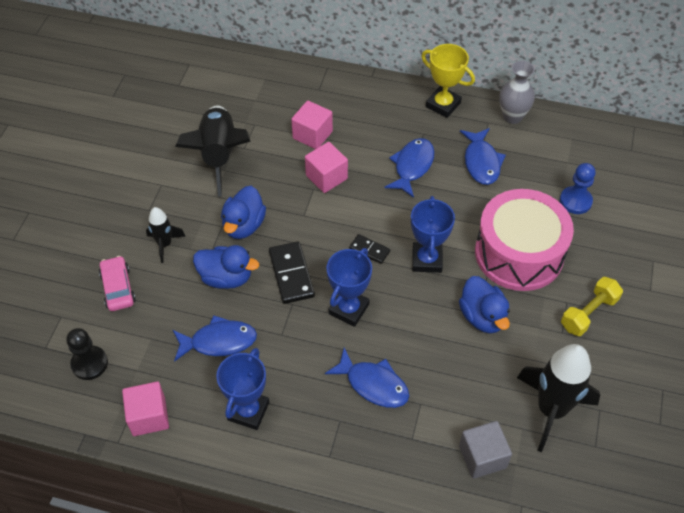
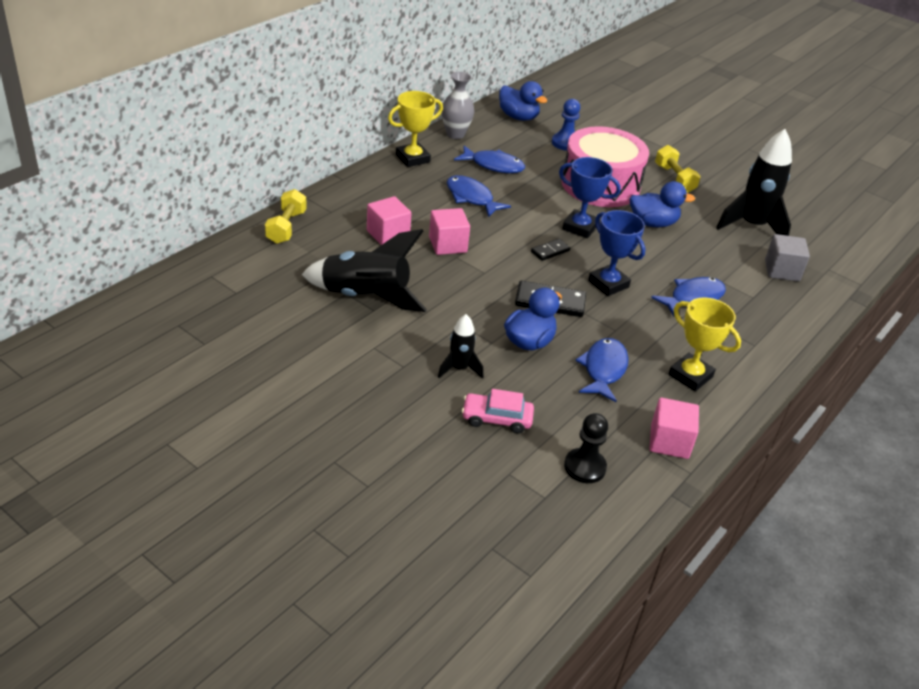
camera: 70 degrees left, 15 degrees down
blue trophy [216,348,269,430] -> yellow trophy [669,297,741,391]
blue duck [221,186,266,239] -> blue duck moved to [499,81,548,121]
none -> yellow dumbbell [265,189,306,244]

